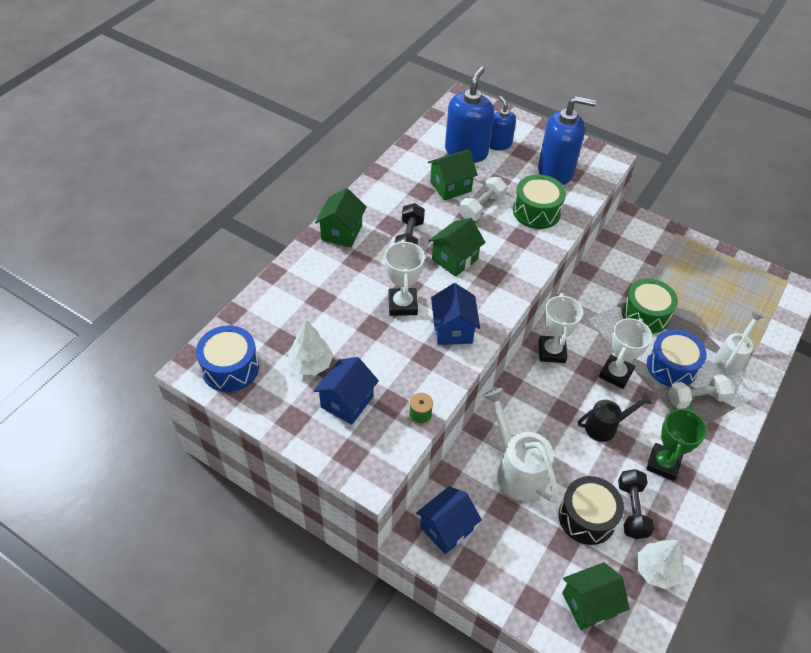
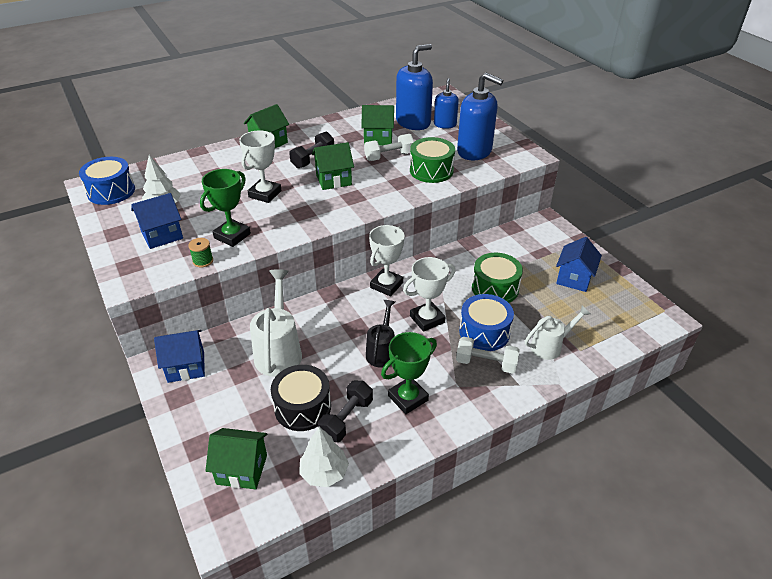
camera: 30 degrees right, 10 degrees down
blue house [431,283,480,345] -> blue house moved to [556,237,602,292]
black watering can [578,393,652,442] -> black watering can turned 90 degrees counterclockwise [366,300,395,368]
none -> green trophy [200,169,251,247]

